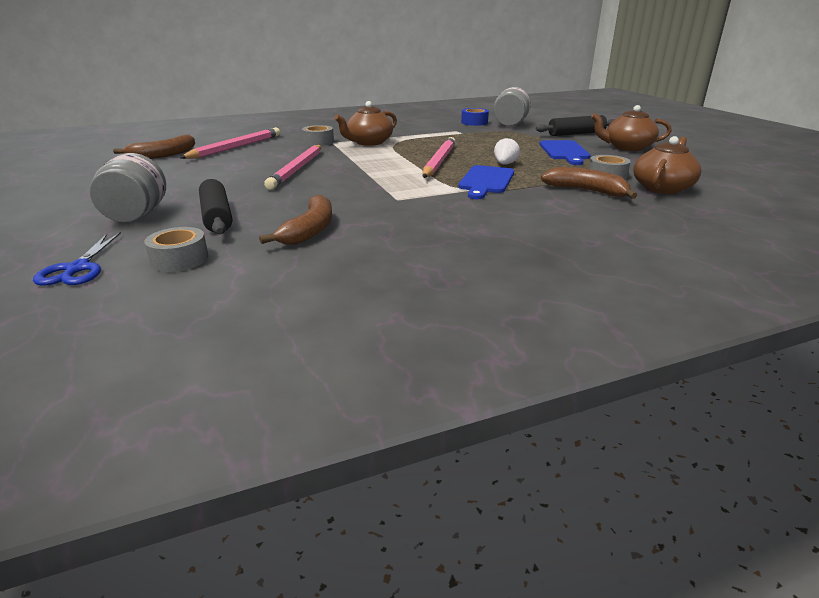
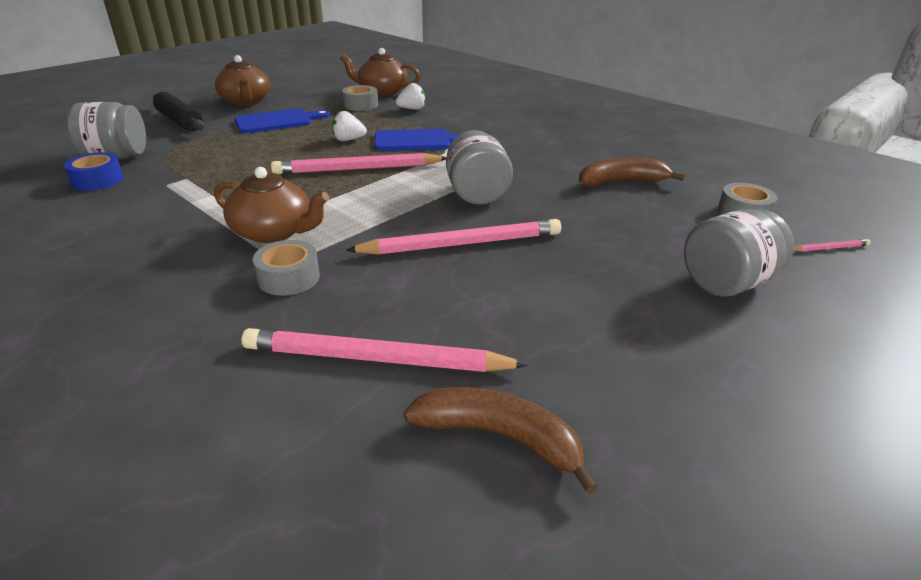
camera: 115 degrees left, 5 degrees up
blue scissors [33,232,121,286] -> pink pencil [794,239,871,252]
black rolling pin [199,179,232,234] -> none
brown banana [540,167,637,199] -> white strawberry [396,83,425,110]
none -> grey jar [446,130,513,205]

